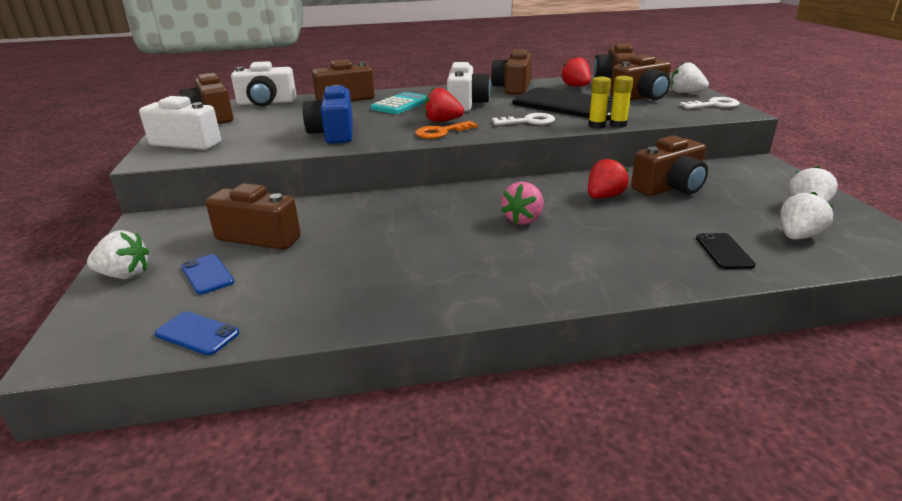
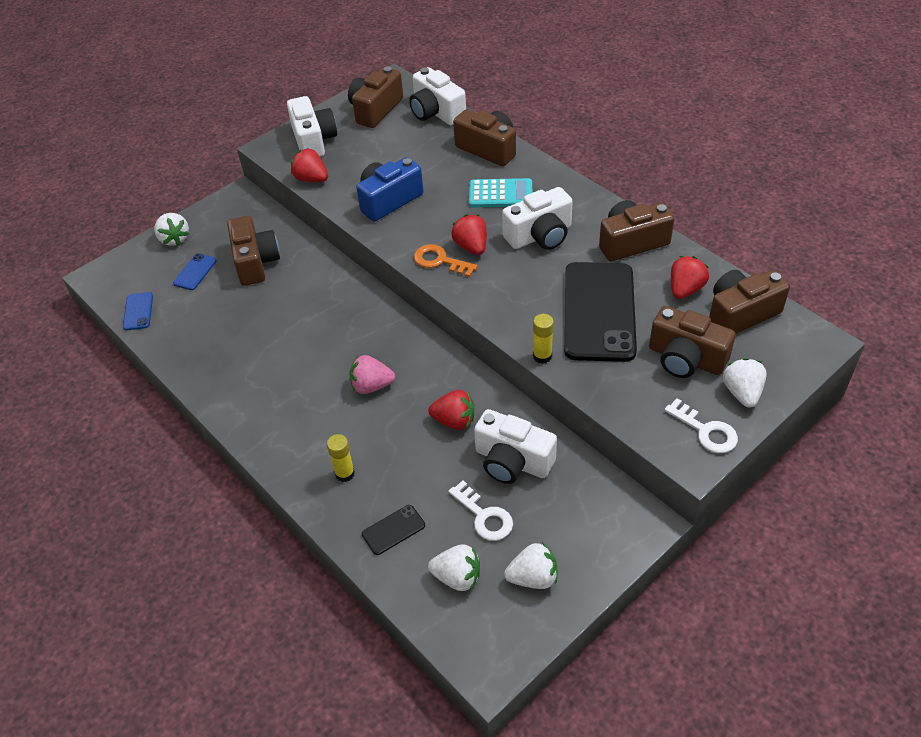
camera: 60 degrees right, 20 degrees up
white key [492,113,555,125] -> white key moved to [448,480,513,541]
yellow glue stick [610,76,633,128] -> yellow glue stick moved to [327,434,355,482]
brown camera [631,135,708,196] -> white camera [474,409,557,484]
none -> red strawberry [291,148,328,182]

